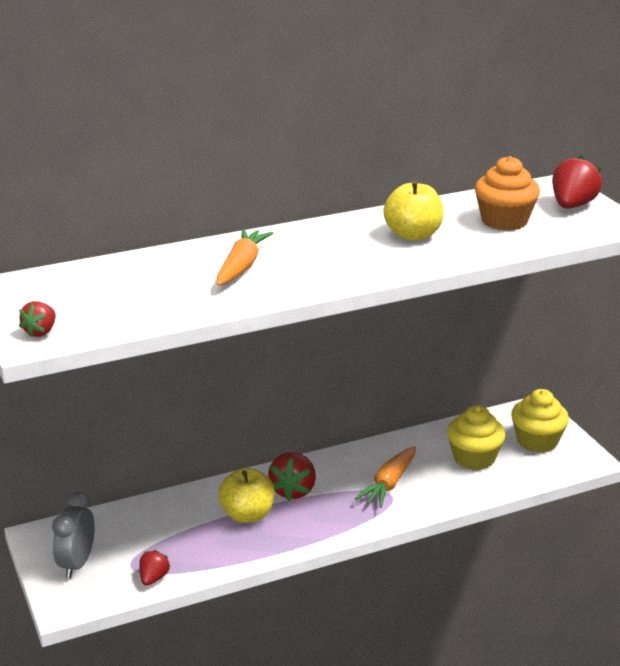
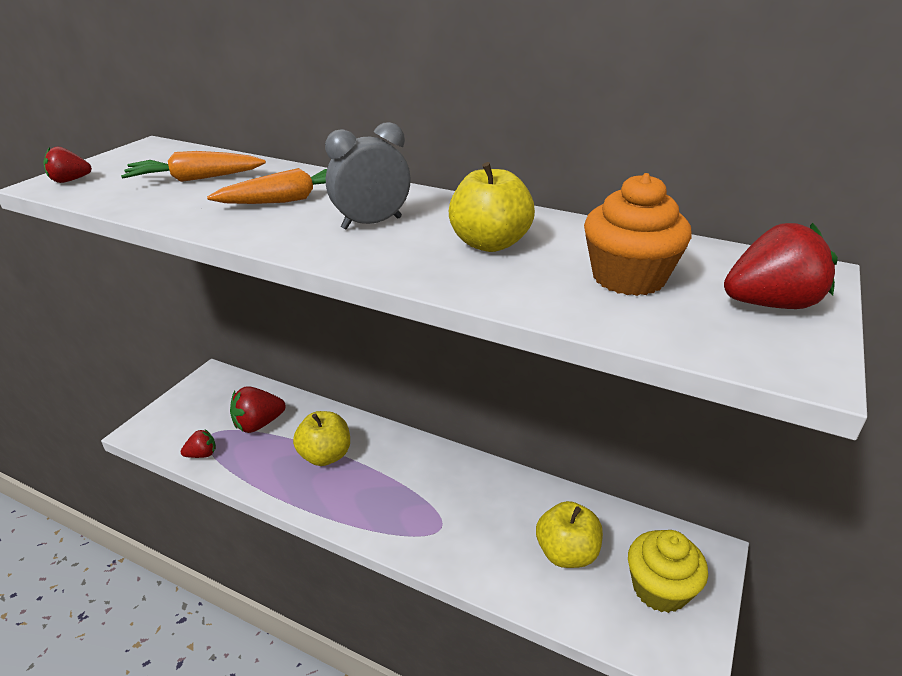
camera: 50 degrees right, 5 degrees up
grey clock [52,493,95,578] -> grey clock moved to [325,122,411,230]
red strawberry [268,452,316,501] -> red strawberry moved to [230,386,286,433]
orange carrot [355,446,416,508] -> orange carrot moved to [121,151,266,182]
yellow cupcake [447,405,506,470] -> yellow apple [536,501,603,568]

